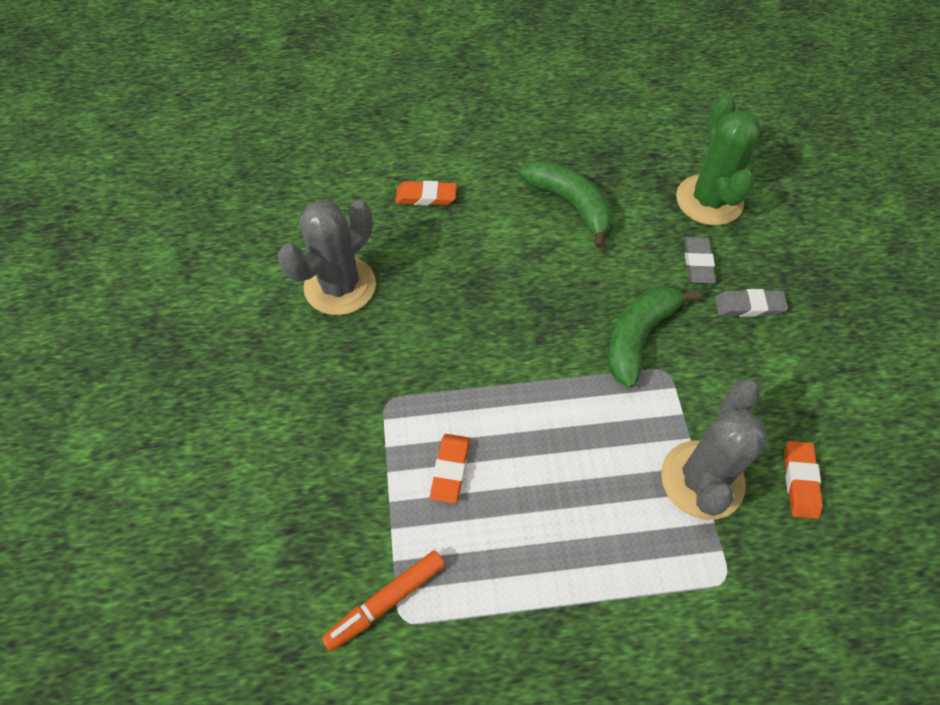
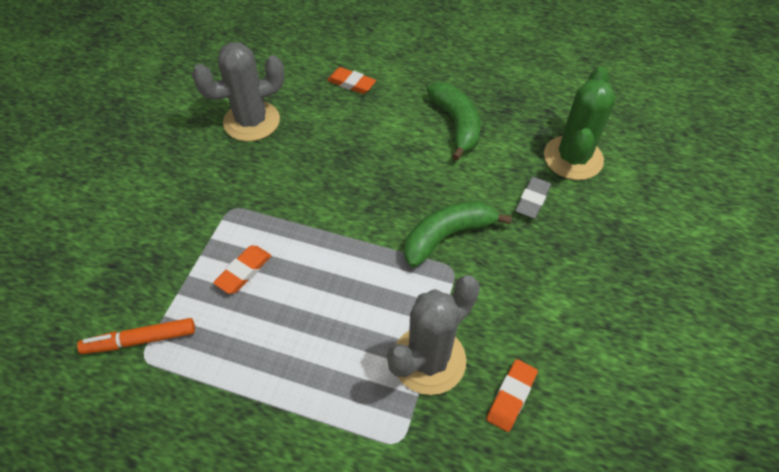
camera: 25 degrees right, 5 degrees down
grey eraser [715,289,788,317] -> none

